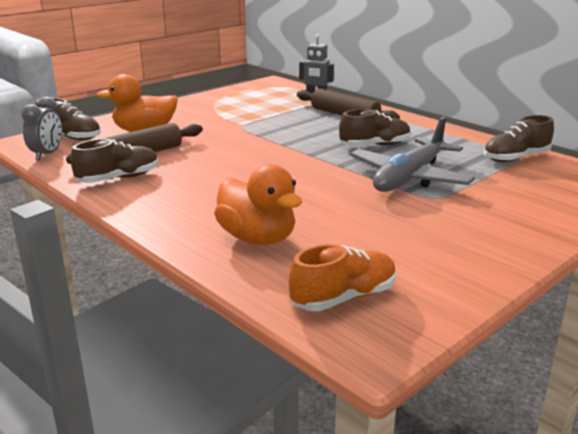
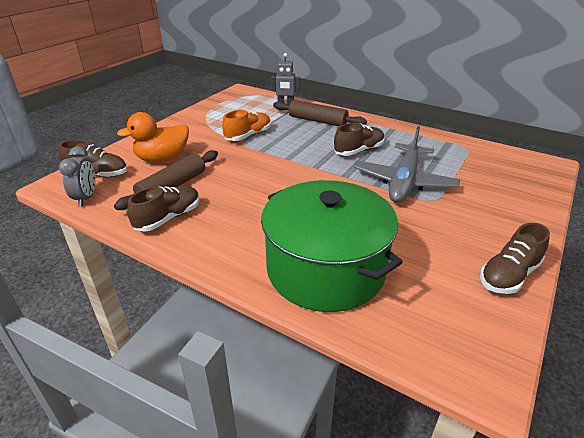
camera: 15 degrees left, 10 degrees up
orange duck [214,164,302,245] -> green pot [261,180,403,312]
orange shoe [289,244,397,311] -> orange shoe moved to [222,110,271,141]
brown shoe [483,115,554,162] -> brown shoe moved to [480,223,550,294]

